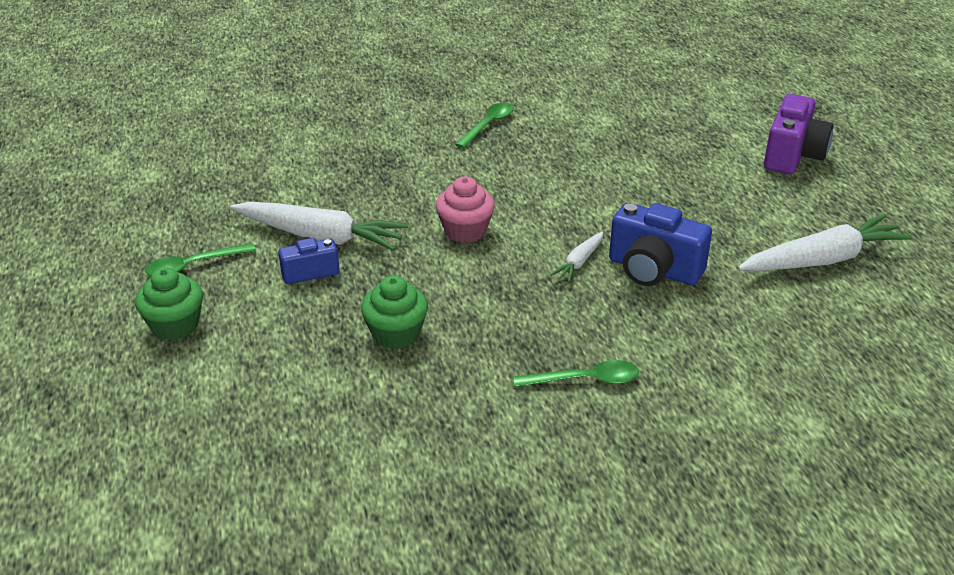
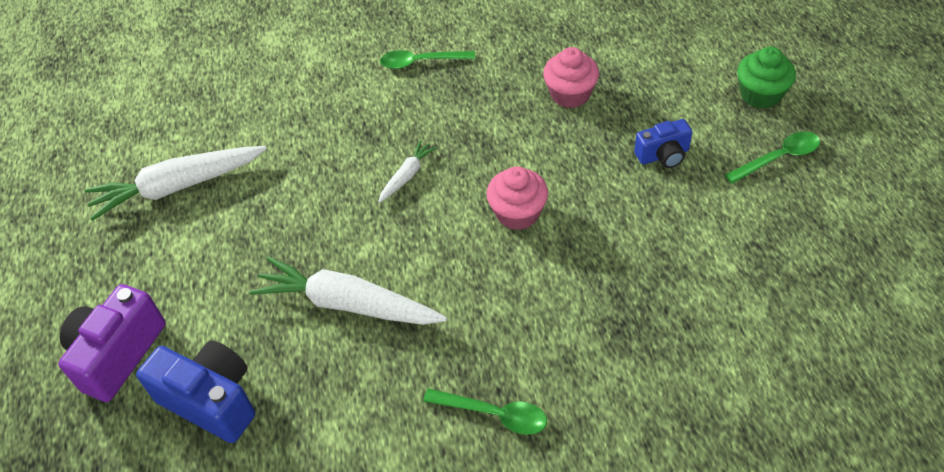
camera: 175 degrees left, 15 degrees up
white carrot [230,202,408,251] -> white carrot moved to [249,257,447,325]
green cupcake [361,276,428,349] -> pink cupcake [543,47,599,108]
green spoon [455,103,514,148] -> green spoon turned 105 degrees counterclockwise [423,388,547,435]
blue camera [609,203,712,286] -> blue camera moved to [136,341,255,443]

